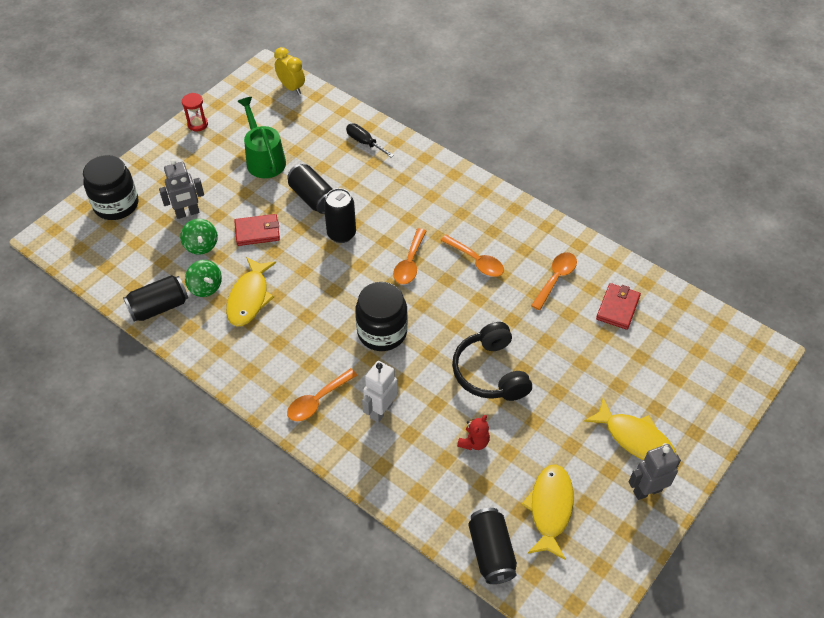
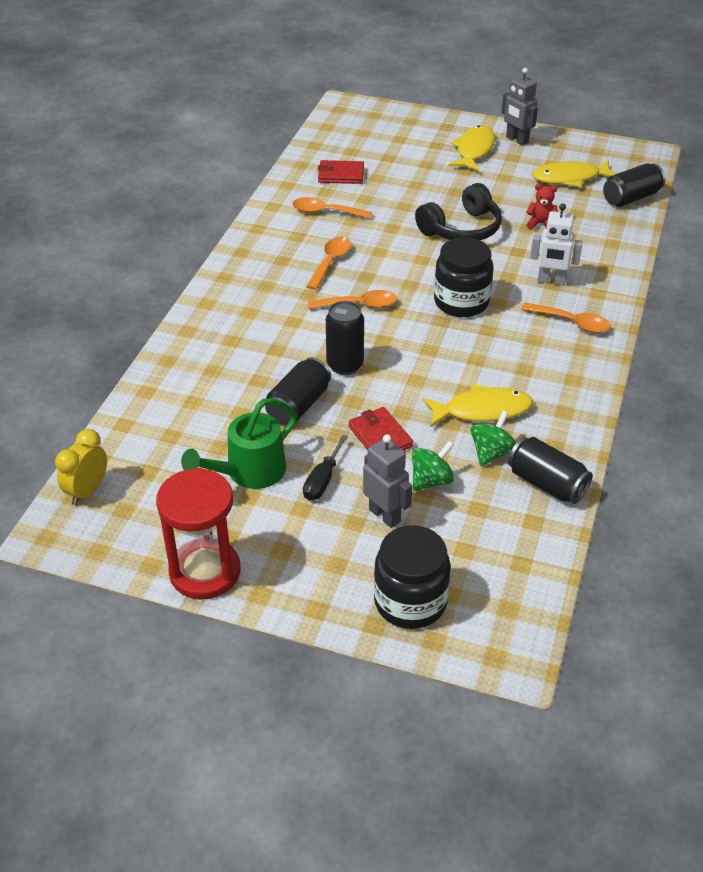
camera: 110 degrees left, 10 degrees down
red hourglass [182,93,208,131] -> red hourglass [156,468,240,600], size x2.08
black screwdriver [346,123,394,158] -> black screwdriver moved to [303,435,348,501]

